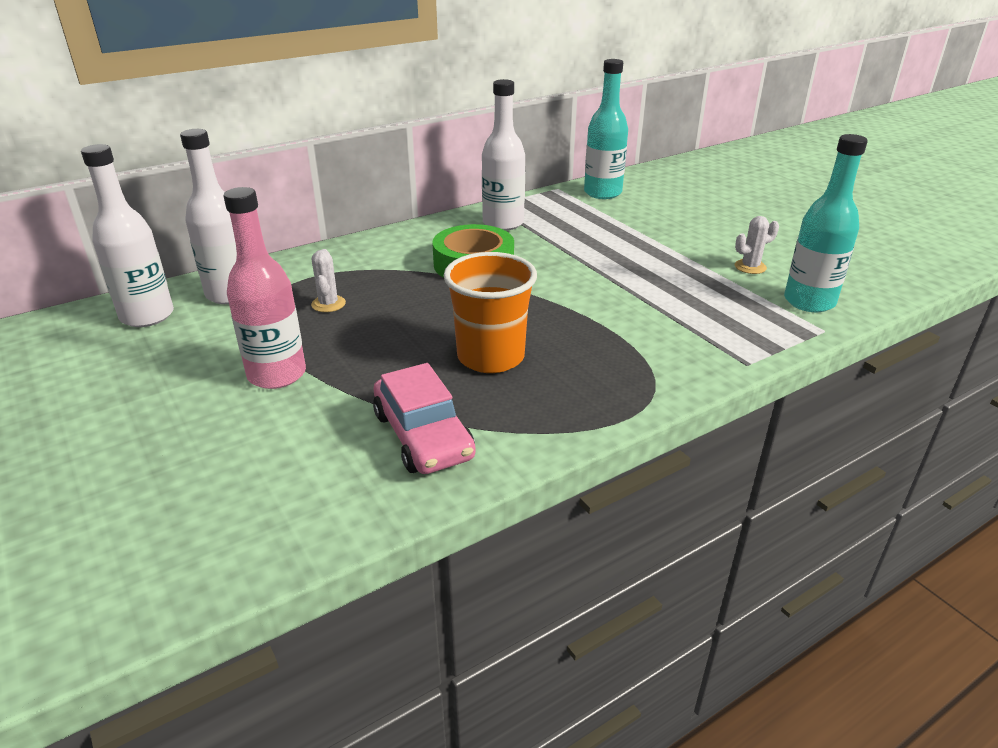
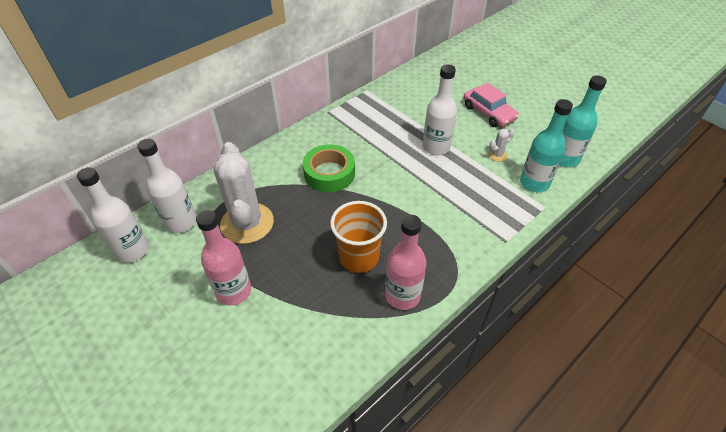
camera: 10 degrees left, 15 degrees up
white cactus [311,249,346,312] -> white cactus [214,142,274,244], size x2.47
pink car [373,363,476,474] -> pink car moved to [463,83,519,127]
white bottle [482,79,525,231] -> white bottle moved to [423,64,457,155]
turquoise bottle [584,59,628,199] -> turquoise bottle moved to [560,75,607,167]
none -> pink bottle [385,215,426,310]

